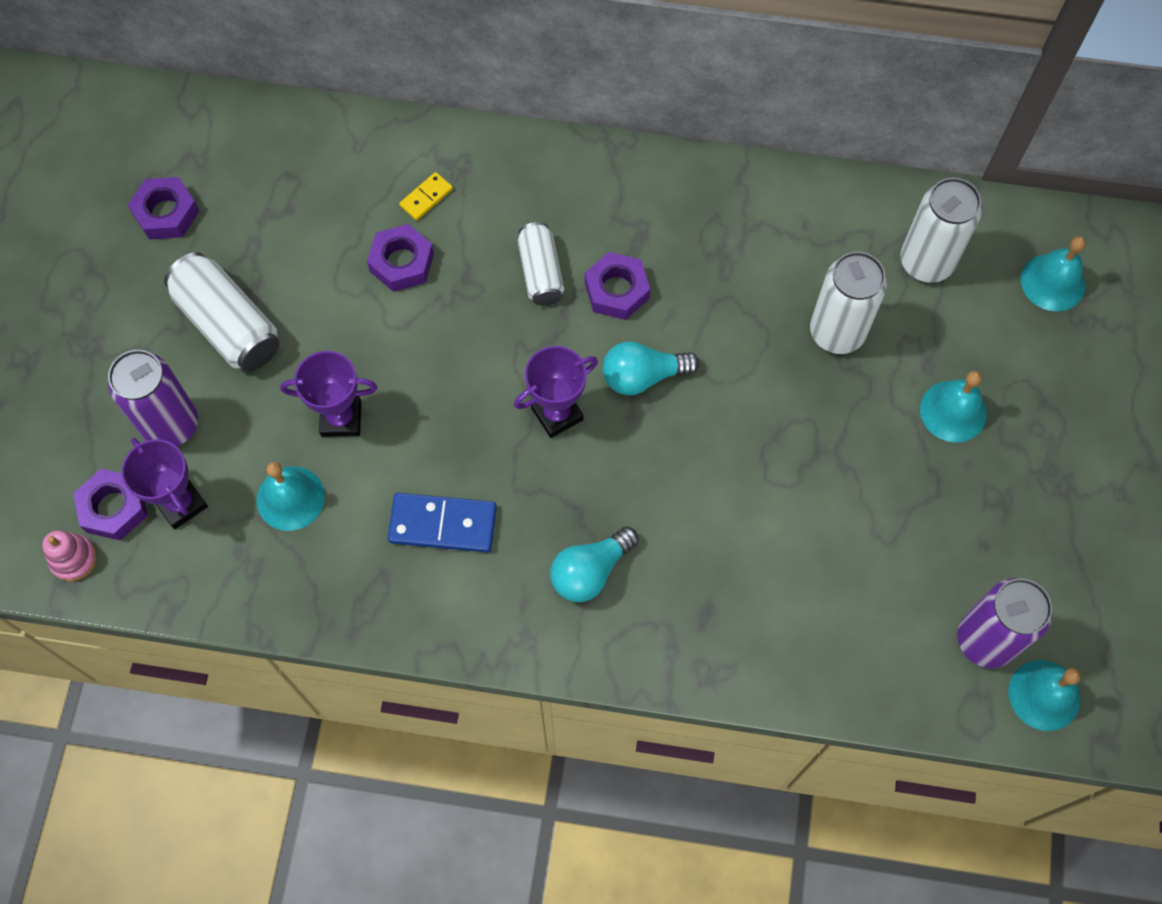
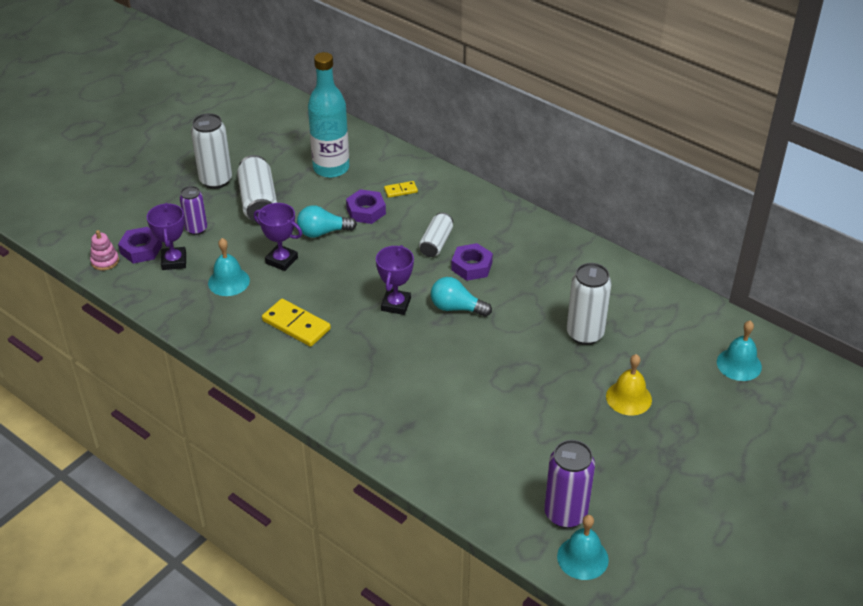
camera: 30 degrees right, 25 degrees down
purple can [108,350,198,446] -> purple can [180,186,207,235], size x0.64
purple nut [128,177,199,240] -> none
blue domino [388,493,497,553] -> yellow domino [262,299,331,347]
purple trophy [514,346,598,438] -> purple trophy turned 75 degrees counterclockwise [376,245,414,315]
turquoise light bulb [550,526,639,602] -> turquoise light bulb moved to [297,205,357,238]
white can [900,178,982,283] -> white can moved to [191,113,232,189]
turquoise bell [920,371,987,443] -> yellow bell [606,354,652,416]
none -> turquoise bottle [308,52,349,178]

